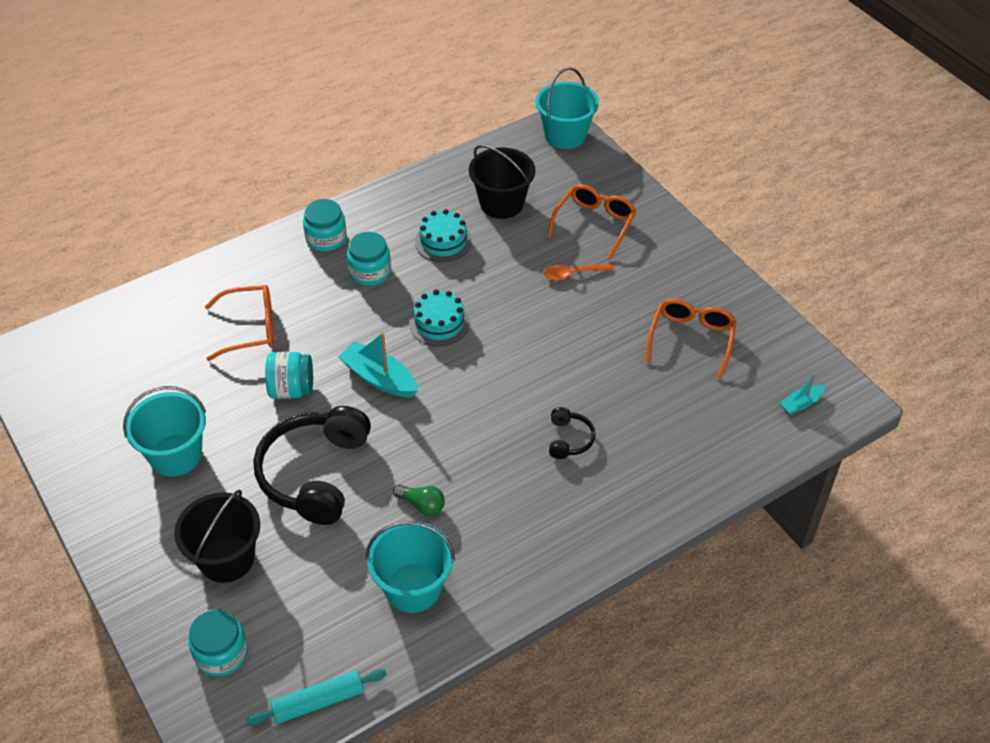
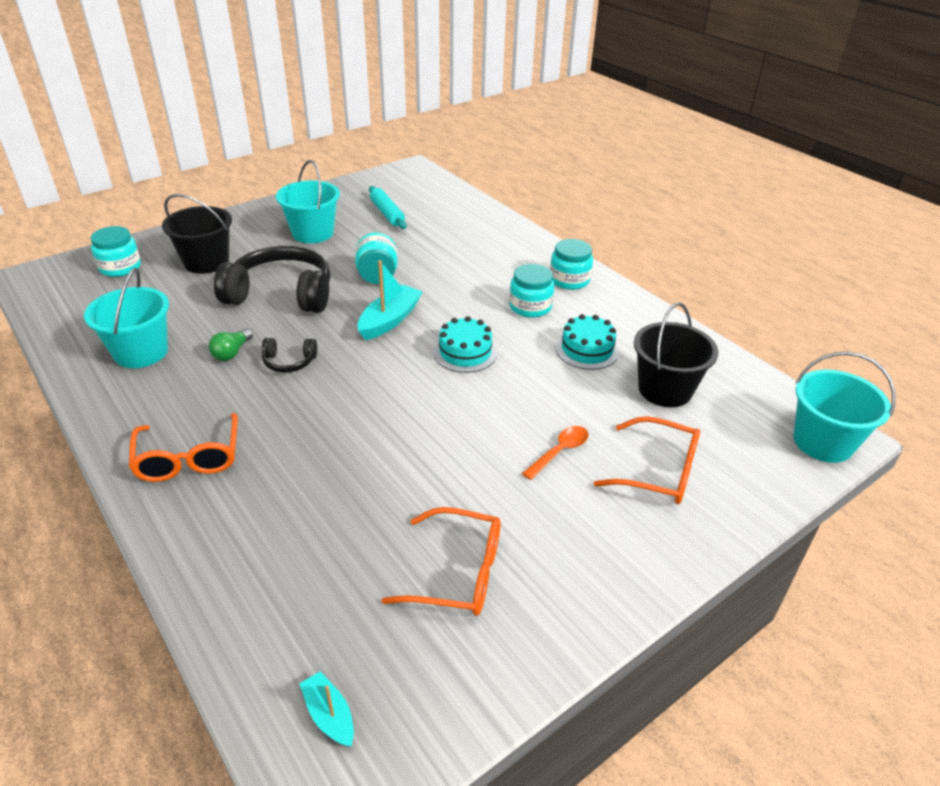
camera: 85 degrees right, 10 degrees down
orange glasses [205,285,274,361] -> orange glasses moved to [129,413,238,482]
turquoise rolling pin [246,669,387,725] -> turquoise rolling pin moved to [369,186,407,229]
orange spoon [544,264,613,281] -> orange spoon turned 60 degrees clockwise [522,426,588,480]
black headphones [549,407,595,459] -> black headphones moved to [262,338,317,373]

